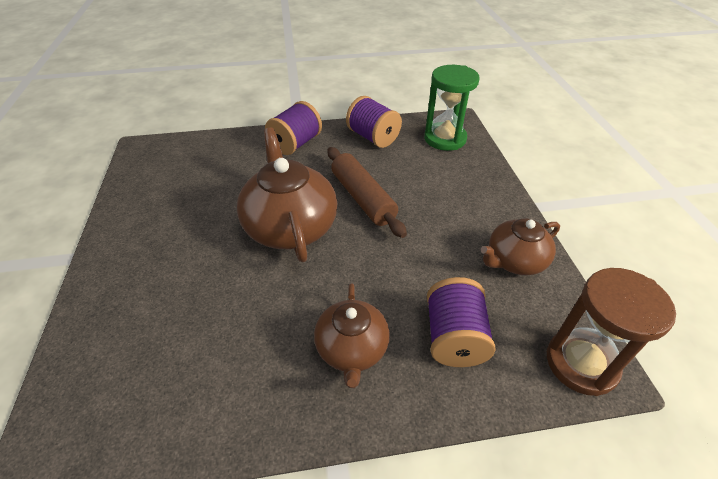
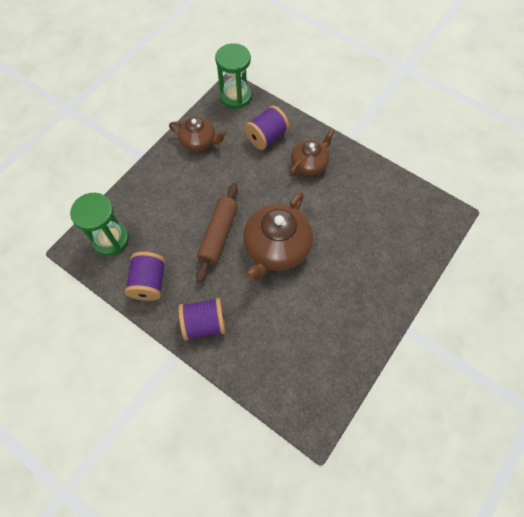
camera: 135 degrees left, 20 degrees up
brown hourglass [547,268,676,396] -> green hourglass [215,43,252,109]

